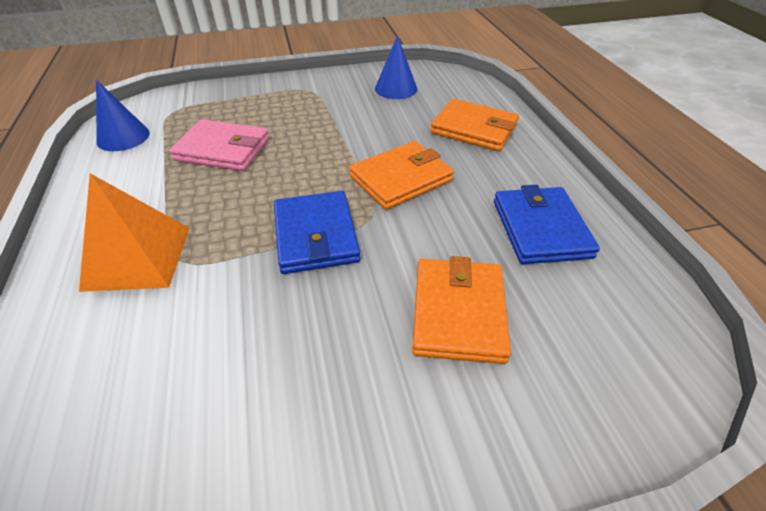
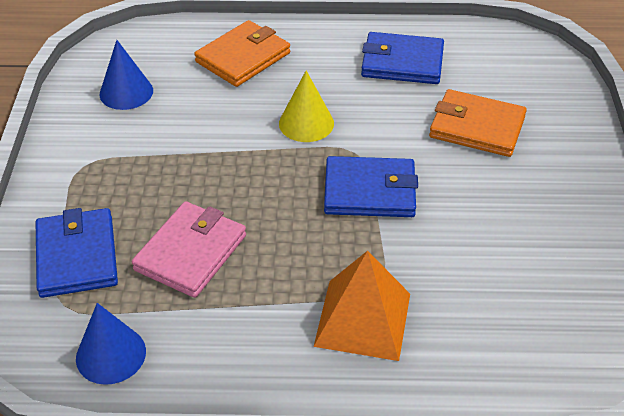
camera: 75 degrees left, 0 degrees up
orange wallet [349,141,454,210] -> yellow cone [279,70,334,142]
none -> blue wallet [36,208,118,298]

